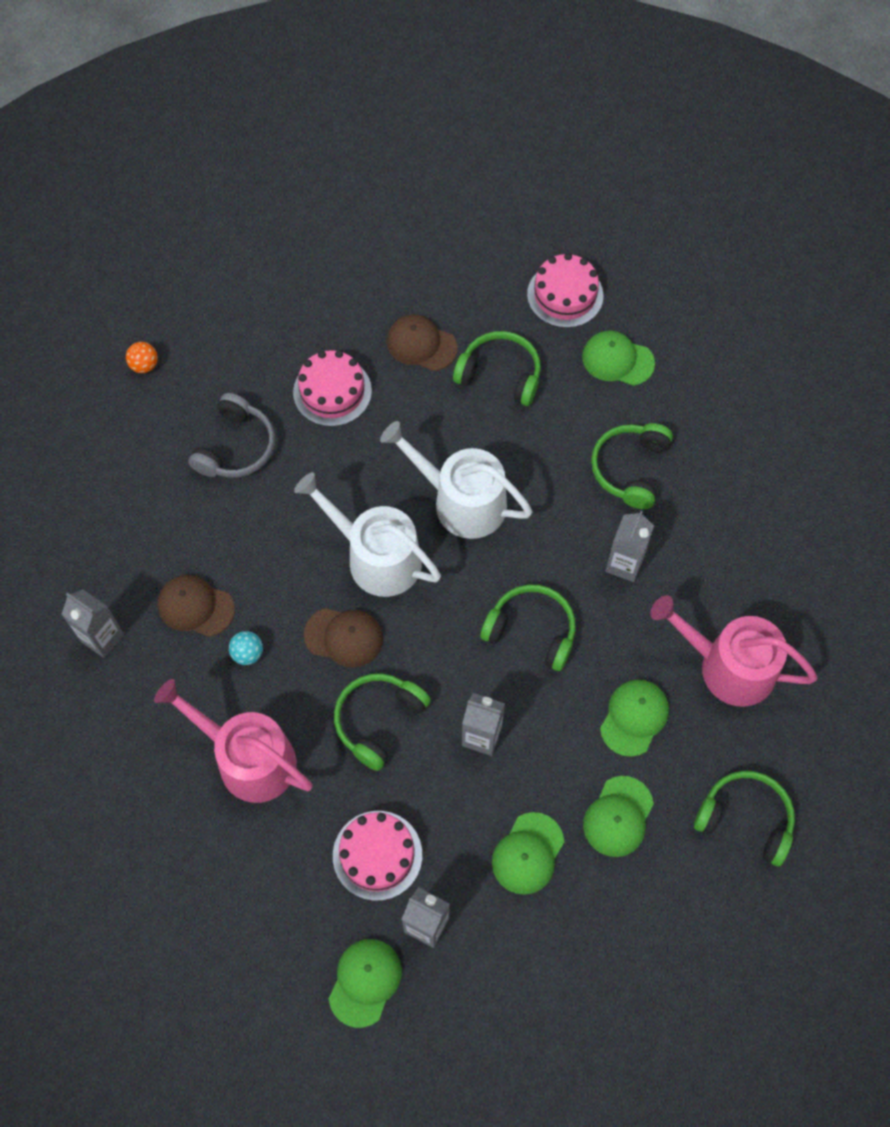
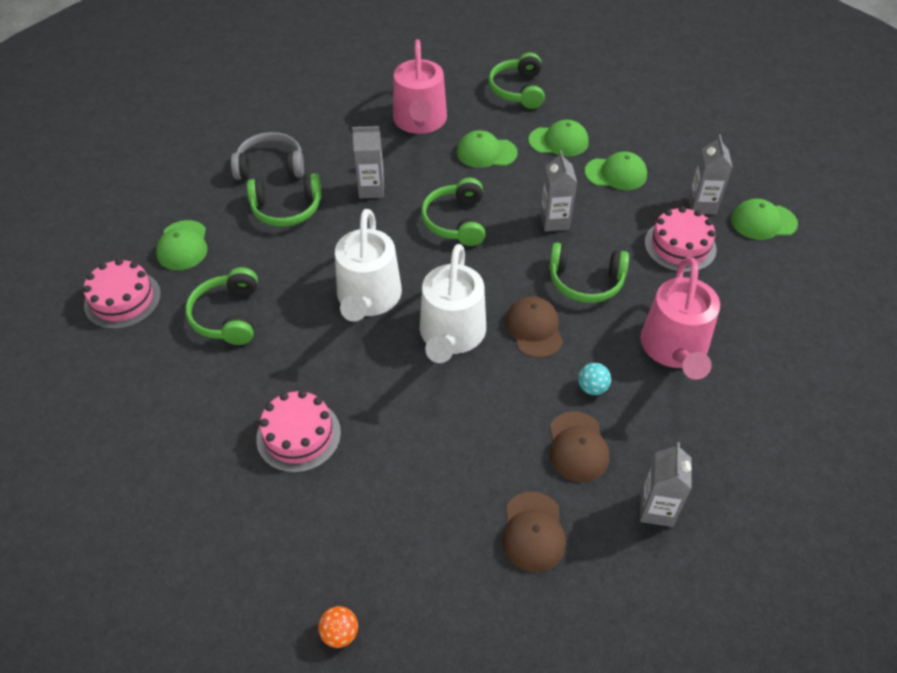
camera: 115 degrees left, 15 degrees down
grey headphones [189,393,275,477] -> grey headphones moved to [231,132,304,180]
brown cap [387,314,458,371] -> brown cap moved to [502,491,566,572]

